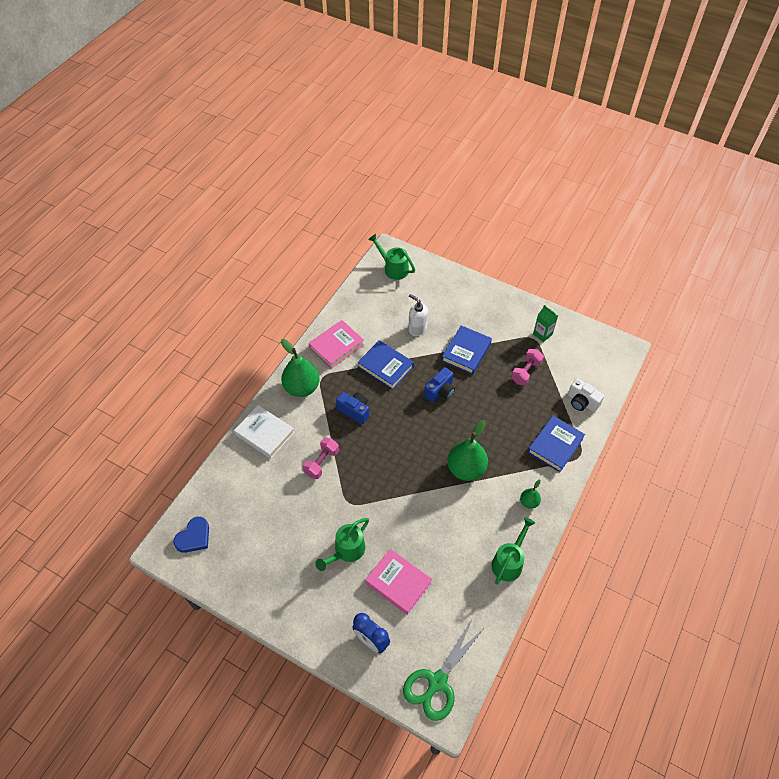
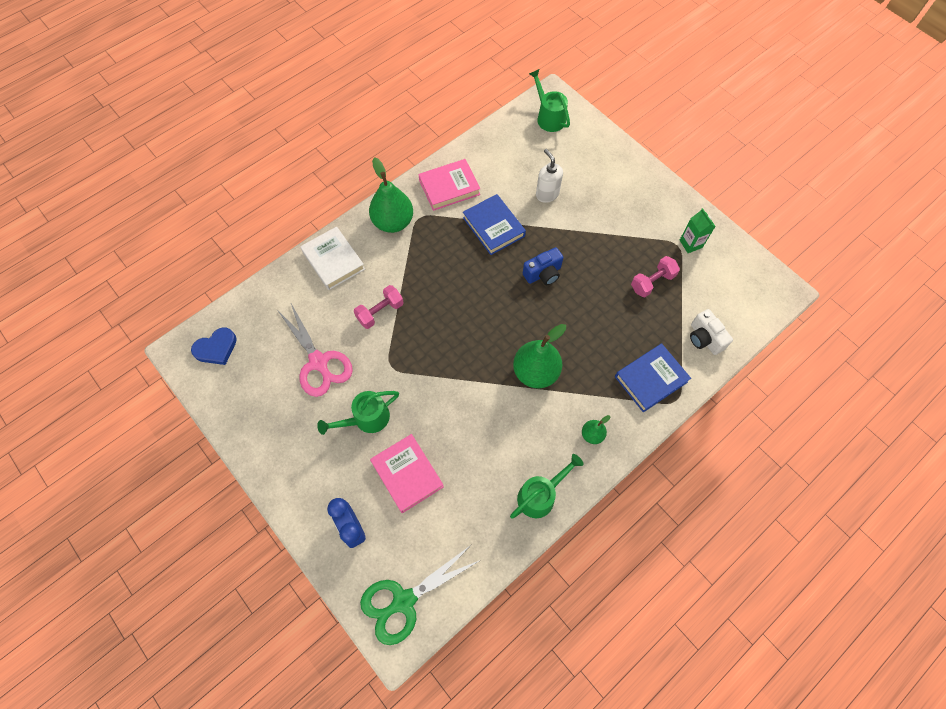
camera: 20 degrees right, 10 degrees up
blue camera [336,392,369,424] -> none
blue book [442,326,492,375] -> none
none -> pink scissors [278,304,353,397]

